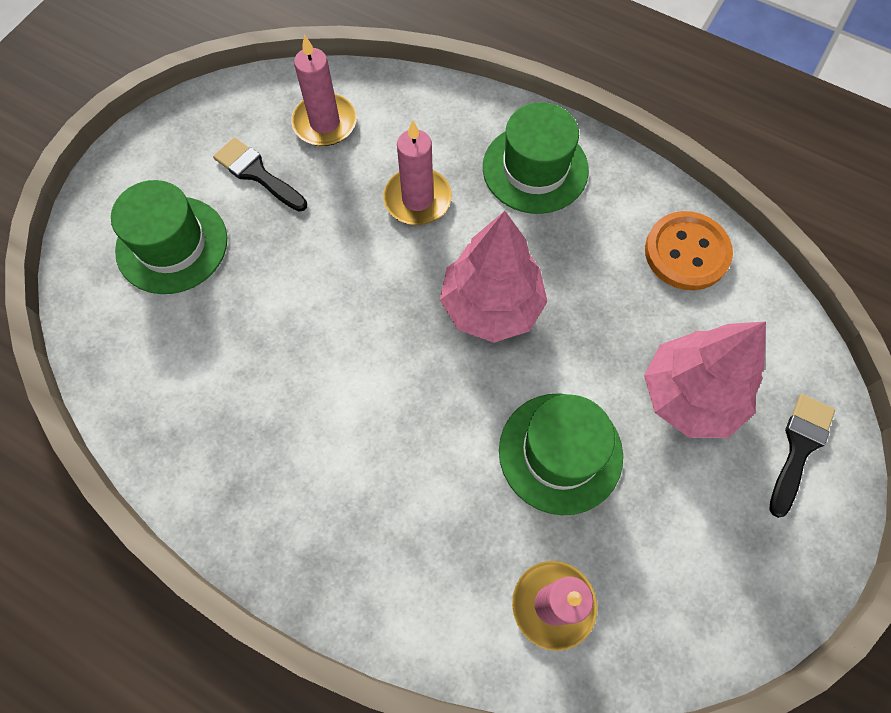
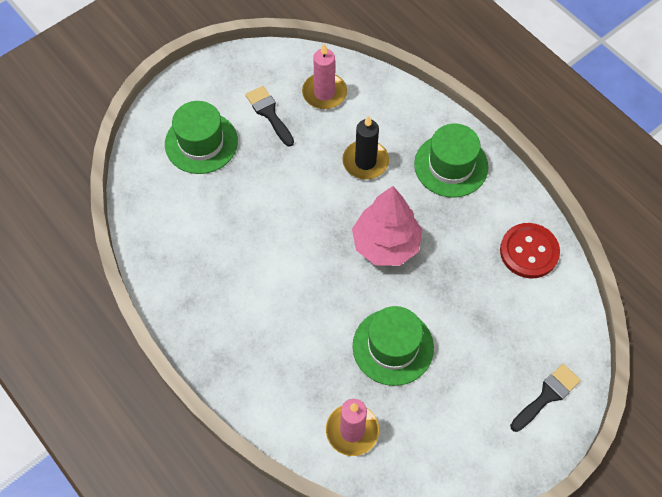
camera: 20 degrees right, 5 degrees down
pink candle [383,120,452,225] -> black candle [342,115,389,180]
pink tree [644,322,766,438] -> none
orange button [645,211,733,290] -> red button [500,223,560,278]

